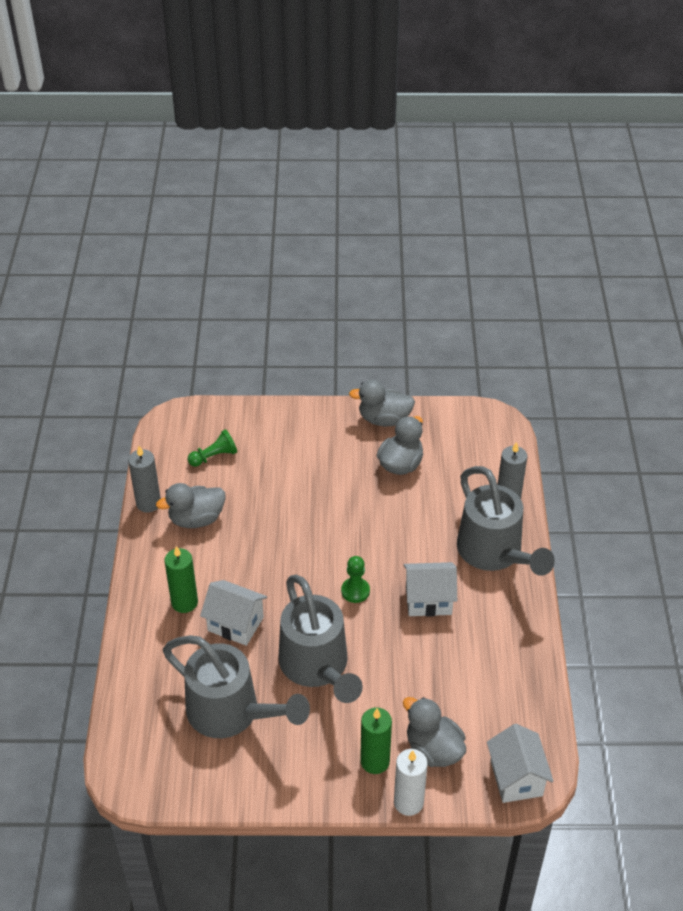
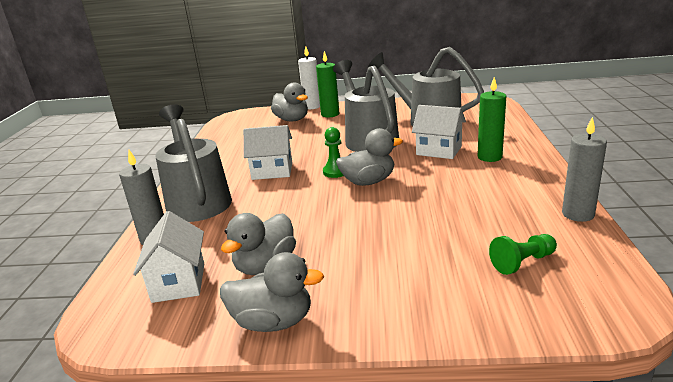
camera: 175 degrees left, 20 degrees down
grey duck [156,483,226,528] -> grey duck moved to [336,128,403,186]
white house [487,724,554,803] -> white house moved to [133,211,204,303]

